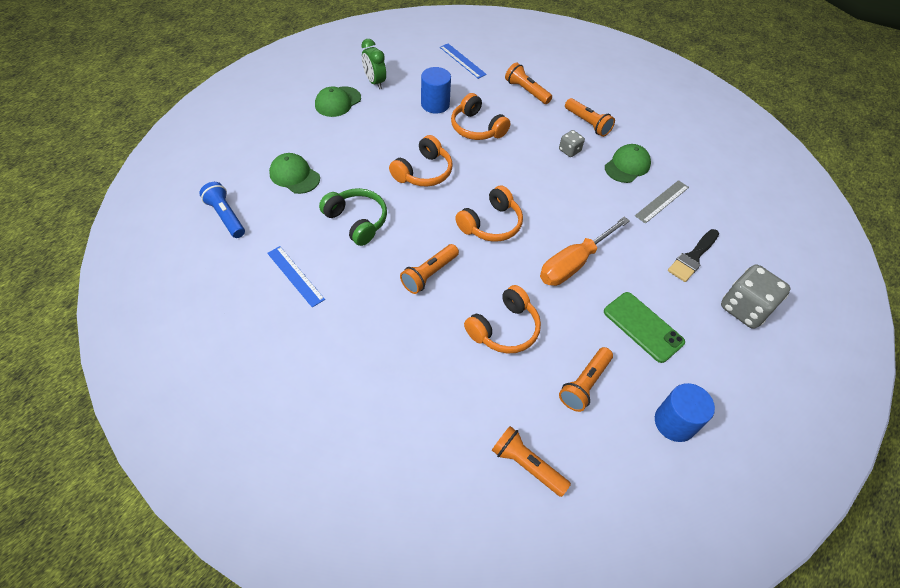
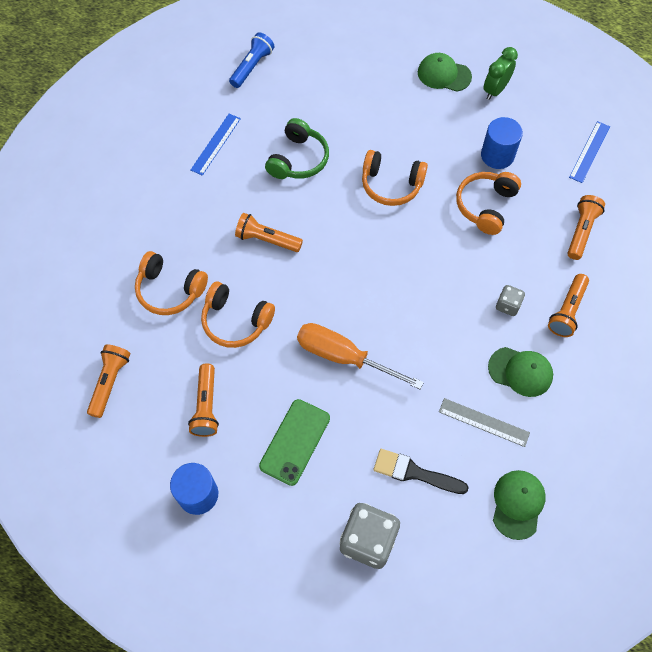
camera: 70 degrees right, 10 degrees up
green cap [269,153,320,194] -> green cap moved to [493,470,546,540]
orange headphones [455,186,523,242] -> orange headphones moved to [135,251,208,315]
orange flashlight [559,347,613,412] -> orange flashlight turned 105 degrees counterclockwise [188,363,219,437]

